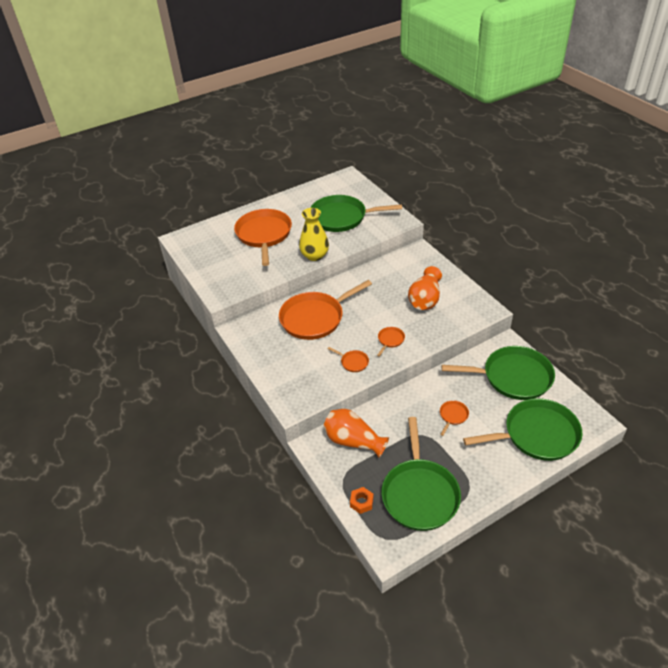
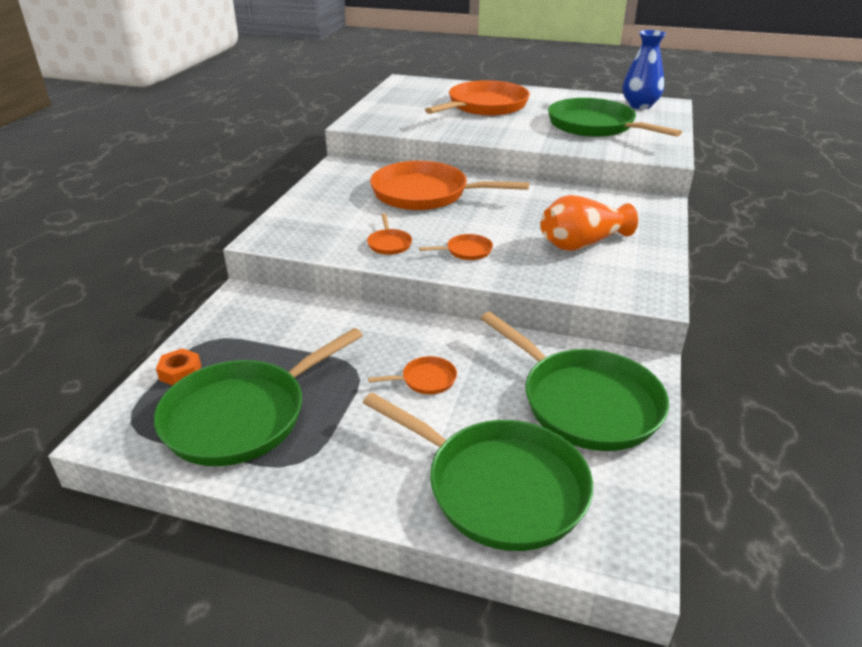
camera: 45 degrees right, 10 degrees down
yellow vase [299,208,329,261] -> none
orange vase [323,409,389,458] -> none
none -> blue vase [623,30,666,109]

